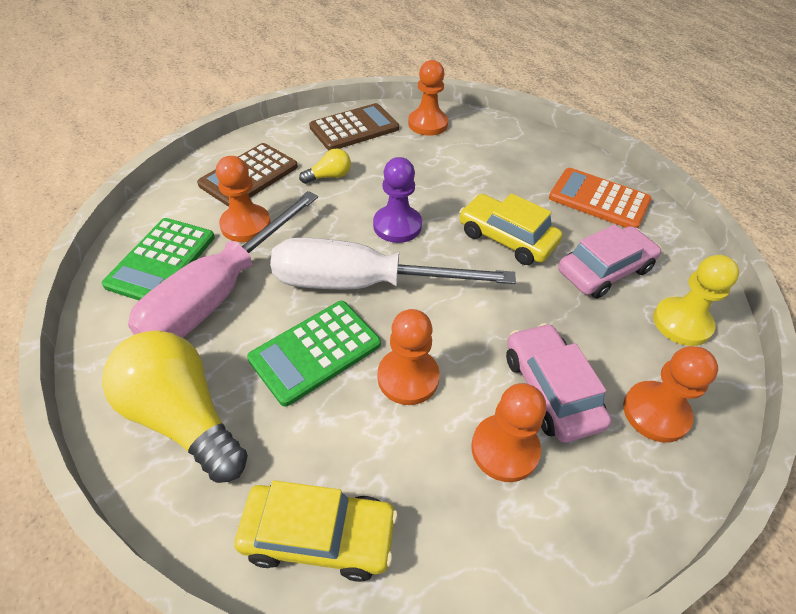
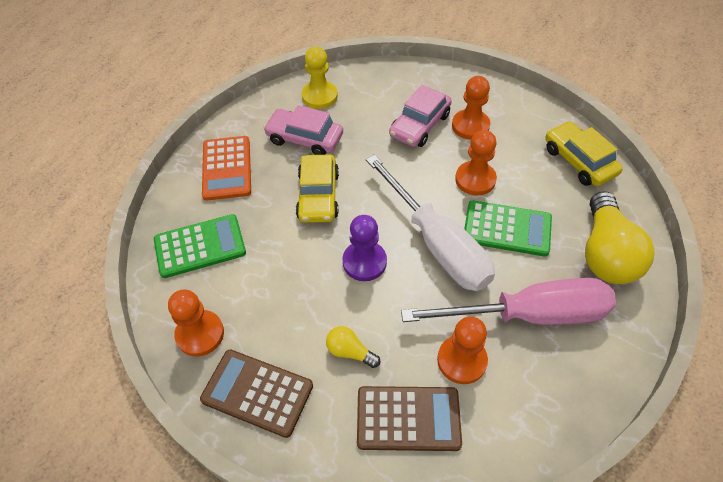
camera: 125 degrees left, 5 degrees up
green calculator [102,218,215,300] -> green calculator moved to [154,214,246,278]
orange pawn [623,346,718,443] -> none

